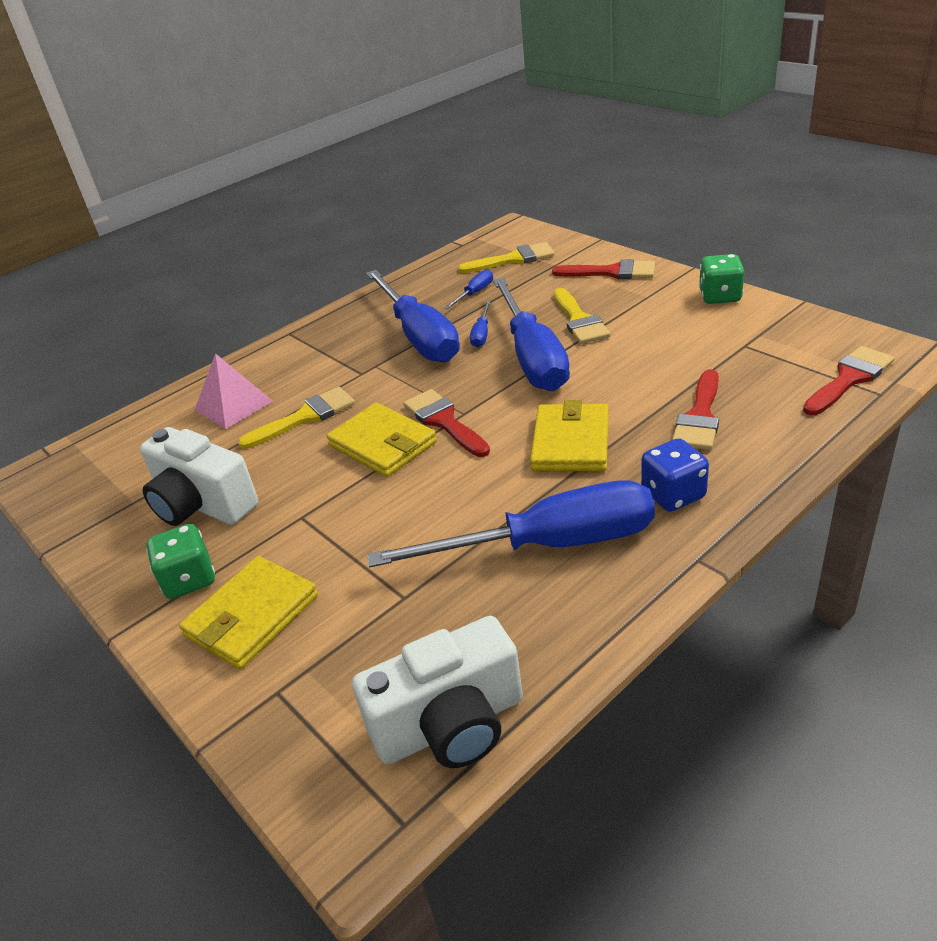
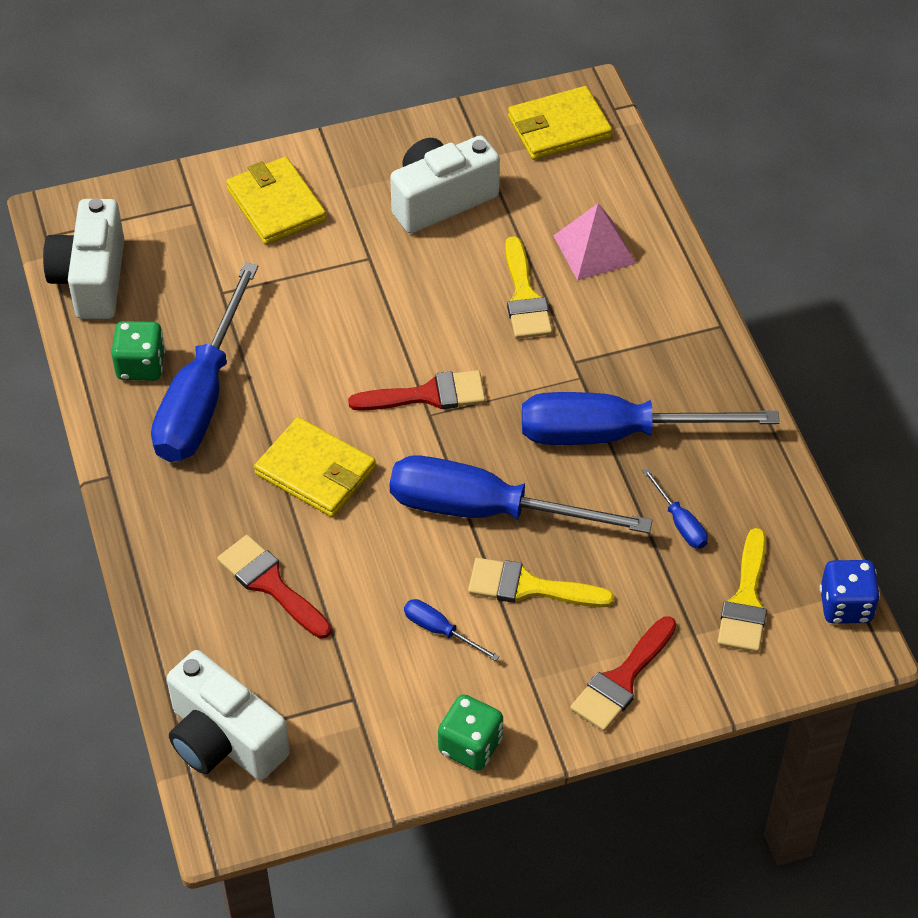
camera: 110 degrees right, 15 degrees up
green dice [146,524,215,599] -> green dice moved to [111,321,166,381]
yellow wallet [327,403,437,477] -> yellow wallet moved to [508,86,612,160]
blue screwdriver [470,301,491,347] -> blue screwdriver moved to [404,599,500,661]
blue dice [641,438,709,512] -> blue dice moved to [820,560,880,624]
red brush [803,346,895,415] -> white camera [167,650,290,780]

